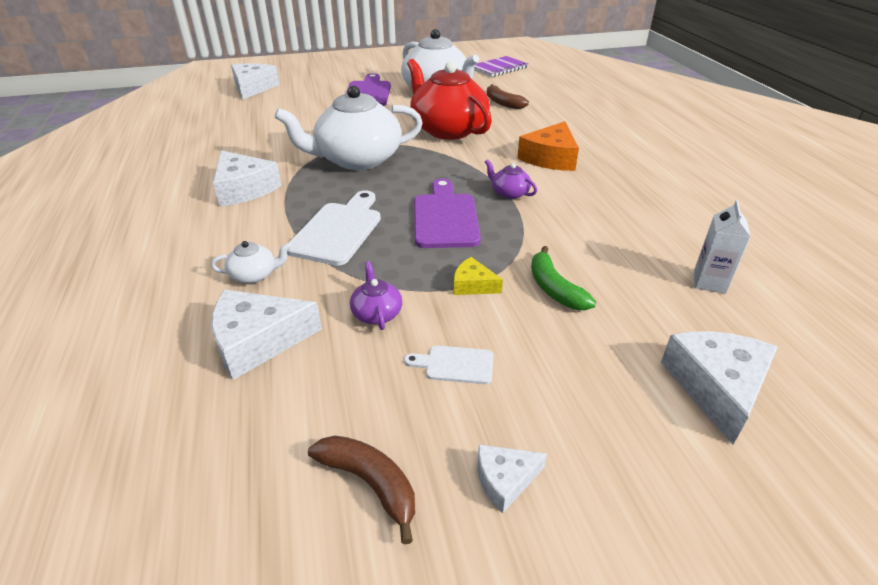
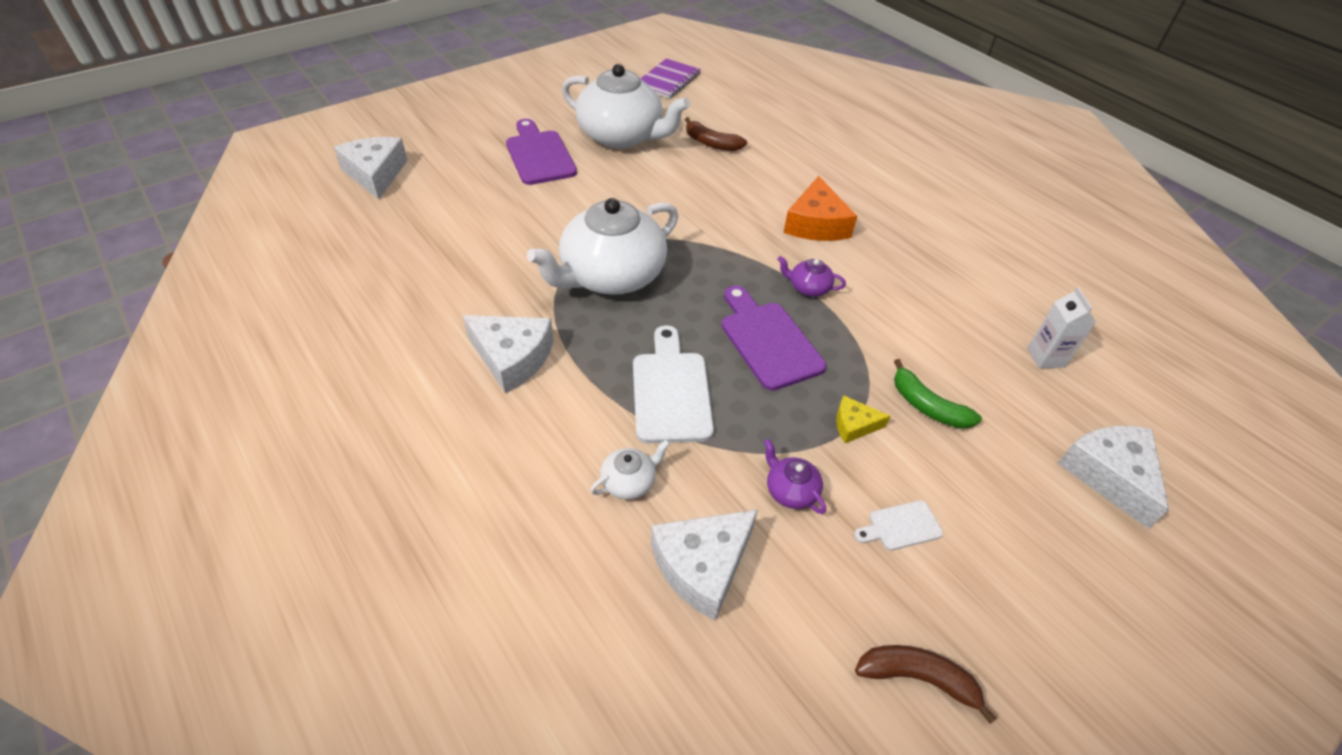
camera: 25 degrees left, 10 degrees up
red teapot [407,59,492,140] -> none
white cheese [478,445,547,513] -> none

